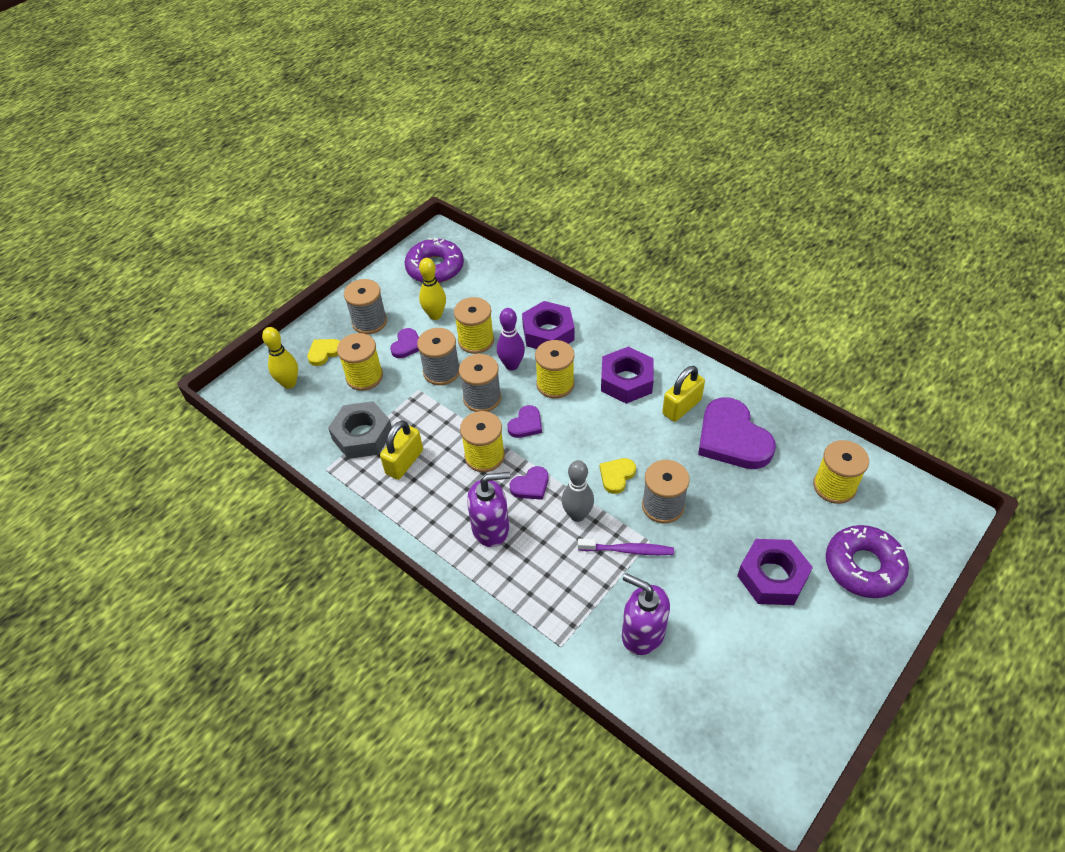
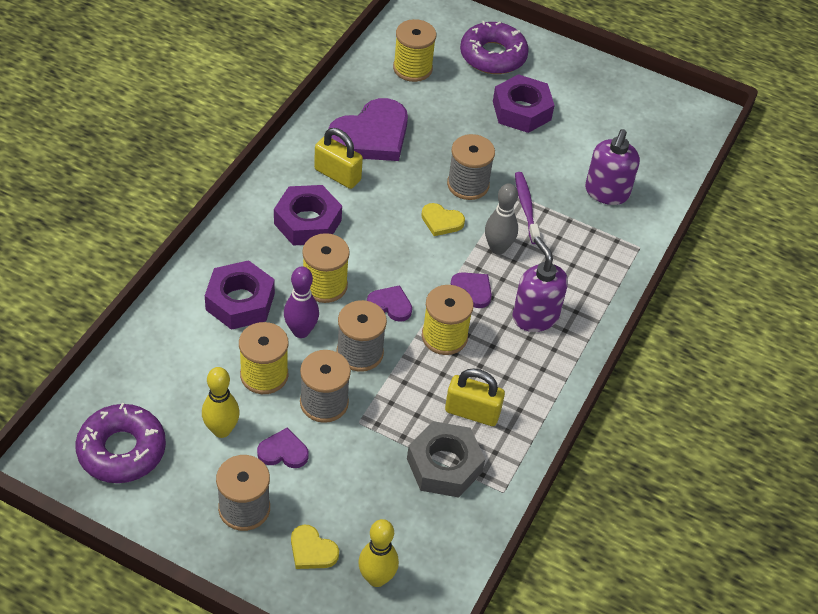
camera: 110 degrees left, 0 degrees up
yellow spool [337,333,383,391] -> none

